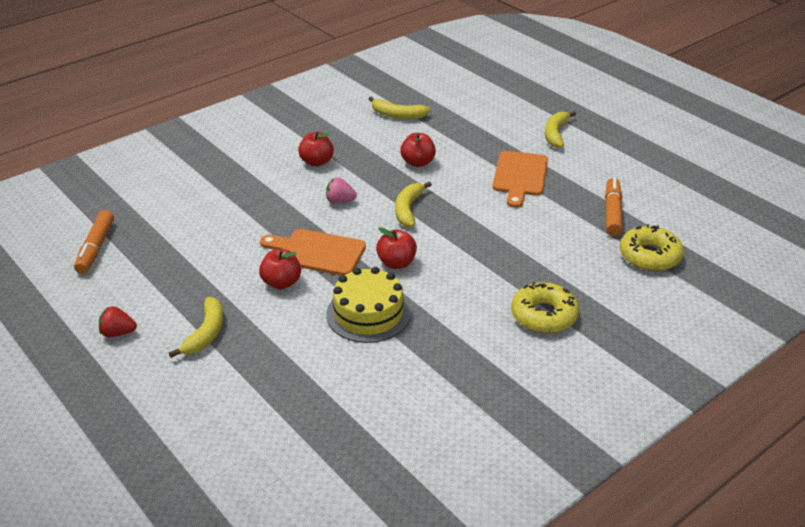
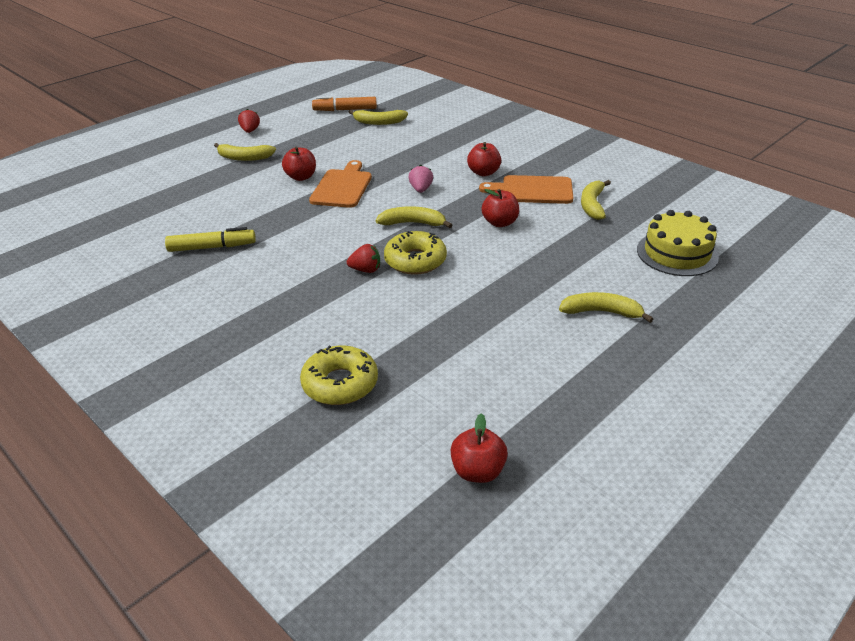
camera: 85 degrees right, 0 degrees up
yellow cake [326,267,411,343] -> yellow cake moved to [637,210,719,276]
red apple [376,227,417,269] -> red apple moved to [450,413,508,483]
orange cutting board [492,151,548,208] -> orange cutting board moved to [479,175,573,204]
yellow donut [511,282,579,333] -> yellow donut moved to [384,231,447,275]
orange marker [605,177,622,236] -> none
none -> yellow marker [165,227,256,252]
none -> red strawberry [347,244,380,273]
none -> yellow banana [349,110,408,125]

